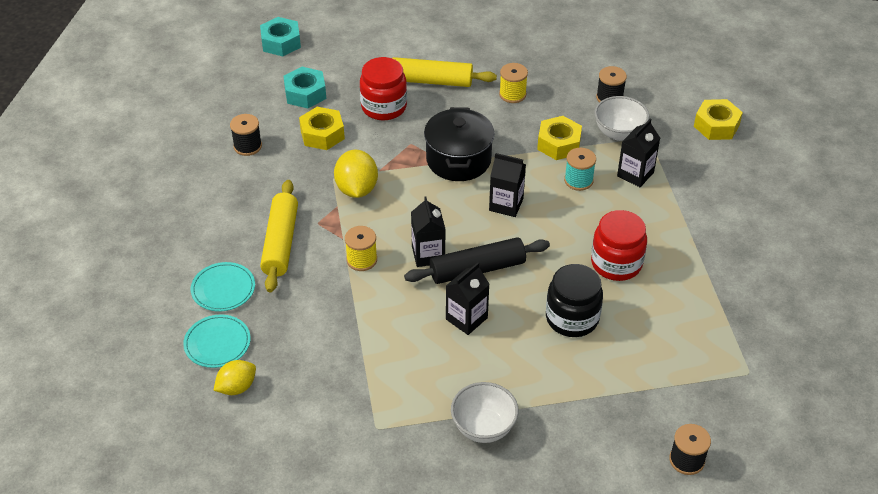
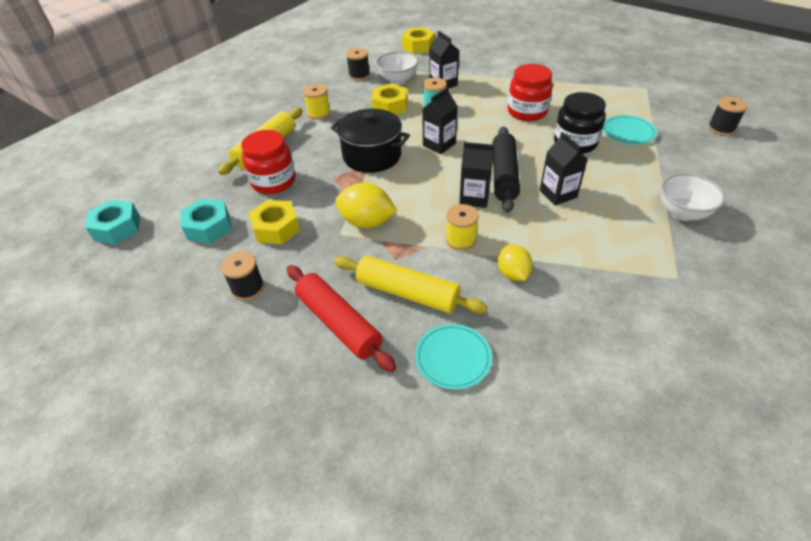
camera: 65 degrees left, 0 degrees up
turquoise plate [183,315,251,368] -> turquoise plate moved to [603,115,657,145]
yellow lemon [213,360,256,395] -> yellow lemon moved to [498,244,533,281]
none -> red rolling pin [287,265,396,372]

